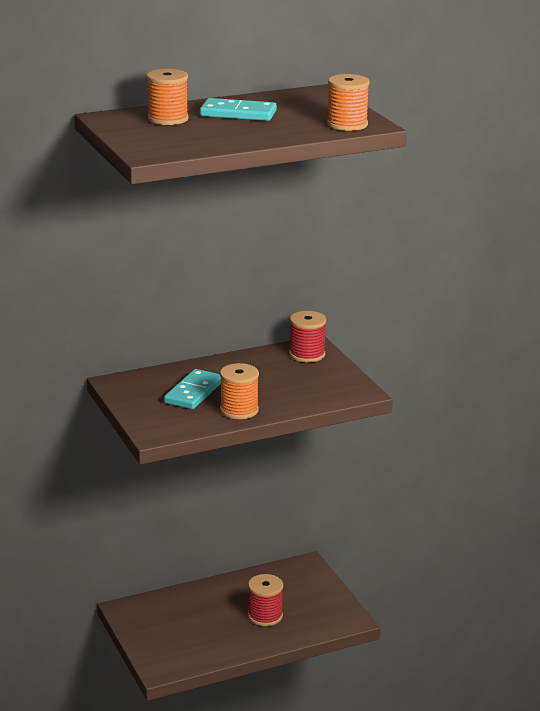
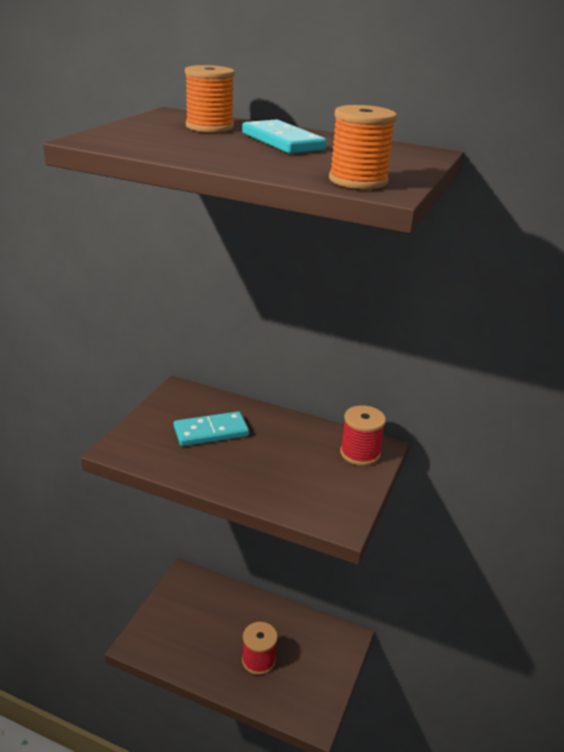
camera: 45 degrees right, 5 degrees up
orange spool [220,363,259,419] -> none

